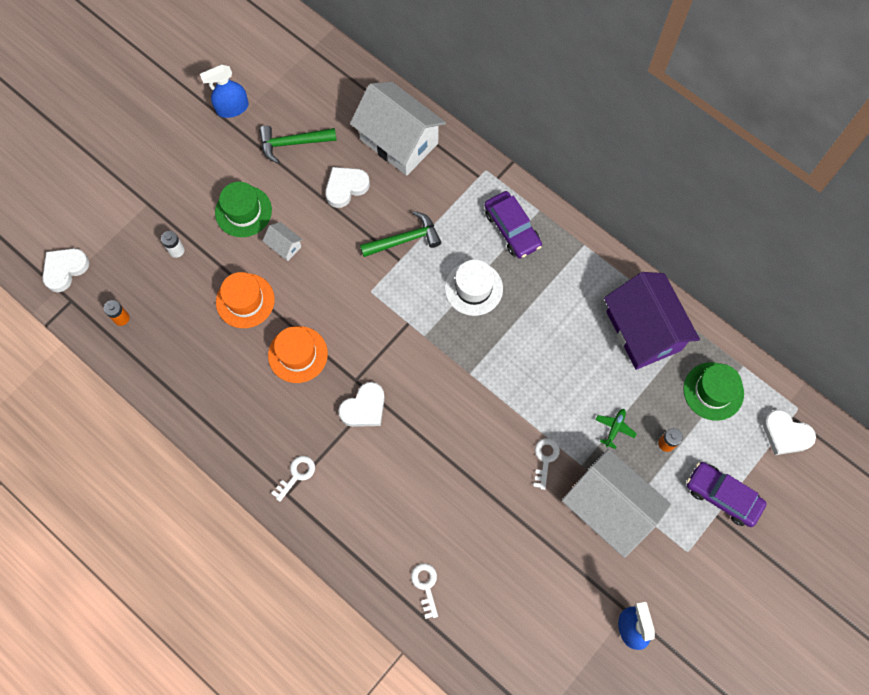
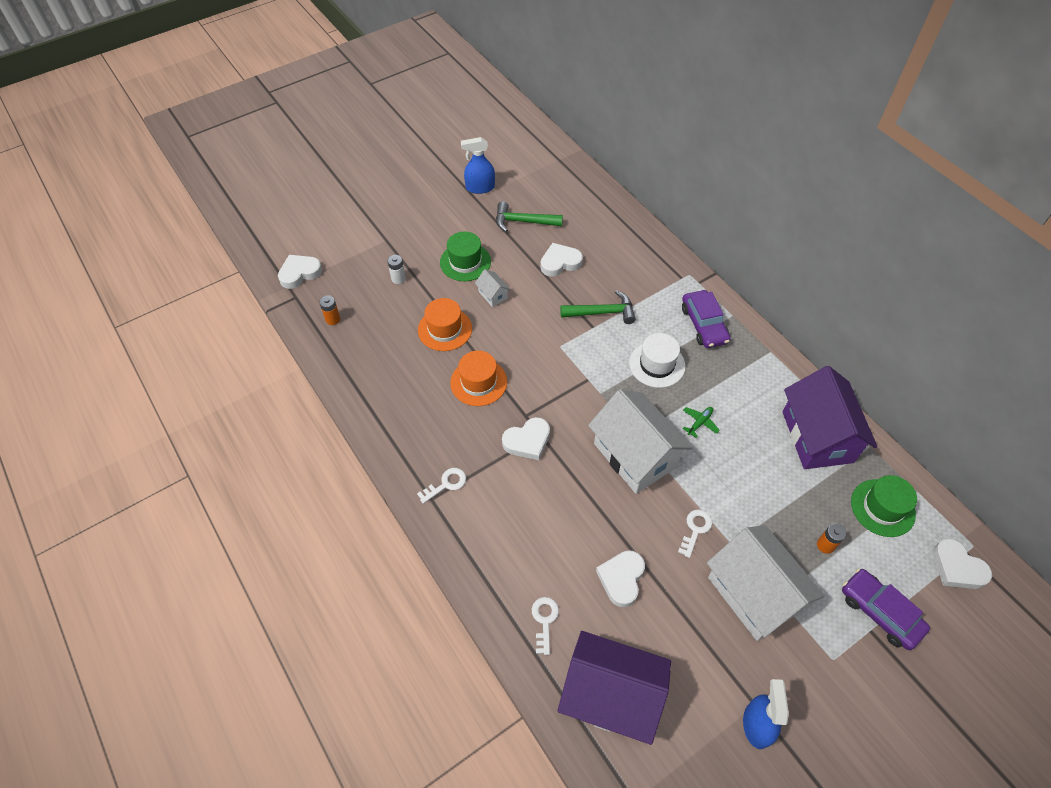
camera: 15 degrees right, 15 degrees down
white house [350,82,446,176] -> white house moved to [588,389,692,494]
green plane [596,409,637,449] -> green plane moved to [683,407,720,438]
none -> purple house [558,631,671,745]
none -> white heart [596,550,645,607]

